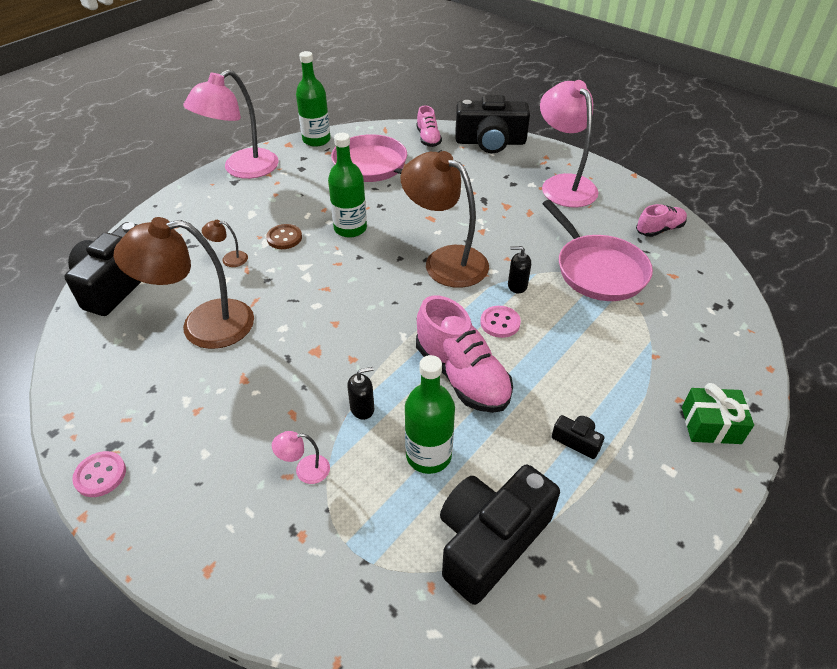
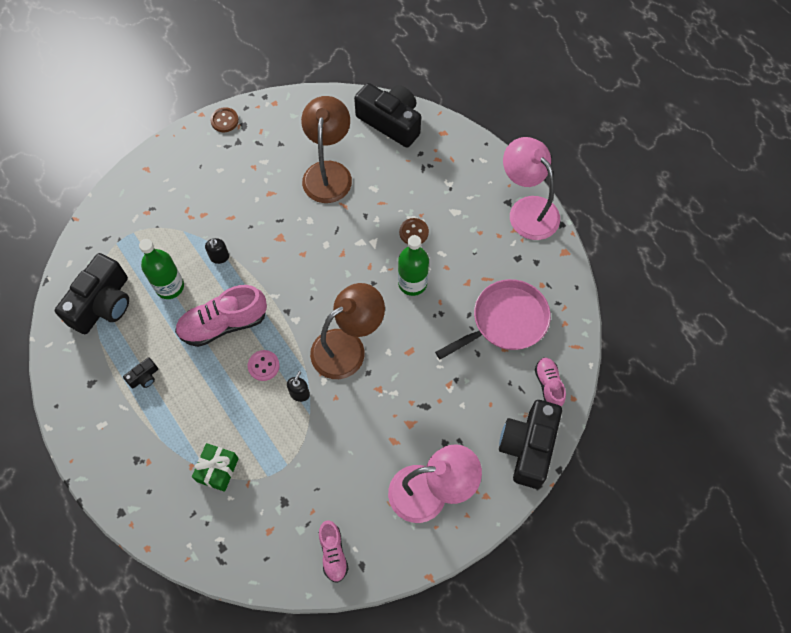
camera: 105 degrees right, 20 degrees up
pink button [72,451,126,497] -> brown button [210,107,239,132]
brown lamp [202,220,248,267] -> none
pink lamp [272,431,330,484] -> none
green bottle [296,51,331,147] -> none
pink shoe [416,105,442,147] -> pink shoe turned 75 degrees clockwise [535,358,566,406]
black camera [440,465,560,605] -> black camera turned 60 degrees clockwise [55,253,129,334]
pink pan [542,200,653,301] -> none
green gift [682,383,754,444] -> green gift moved to [192,443,239,492]

